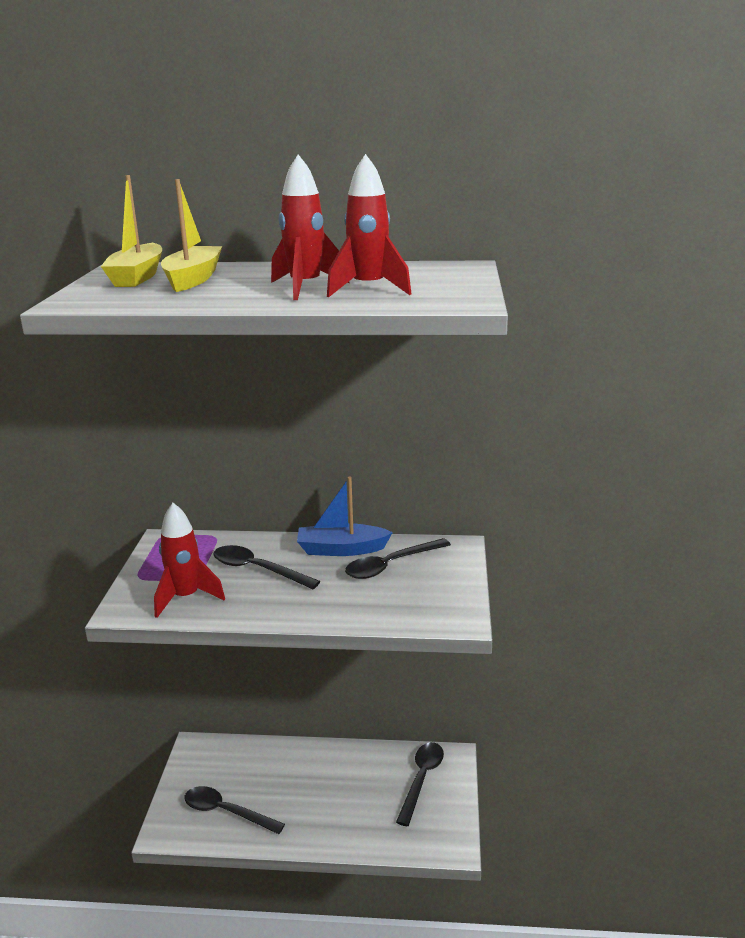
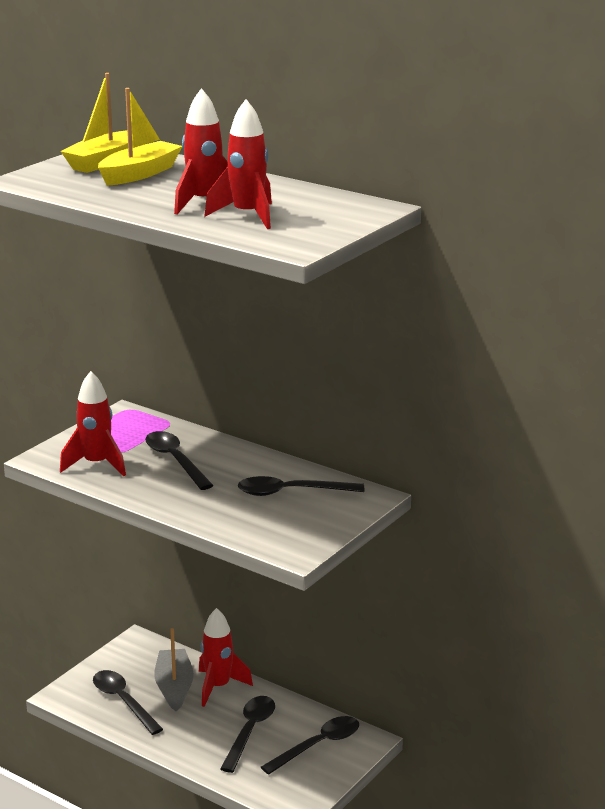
camera: 30 degrees right, 0 degrees up
blue boat [297,477,393,556] -> none
none -> grey boat [154,628,194,712]
none -> red rocket [199,608,253,707]
none -> black spoon [220,696,275,773]

